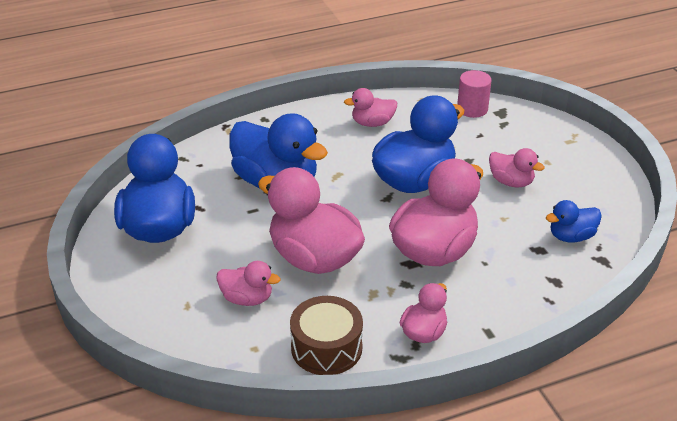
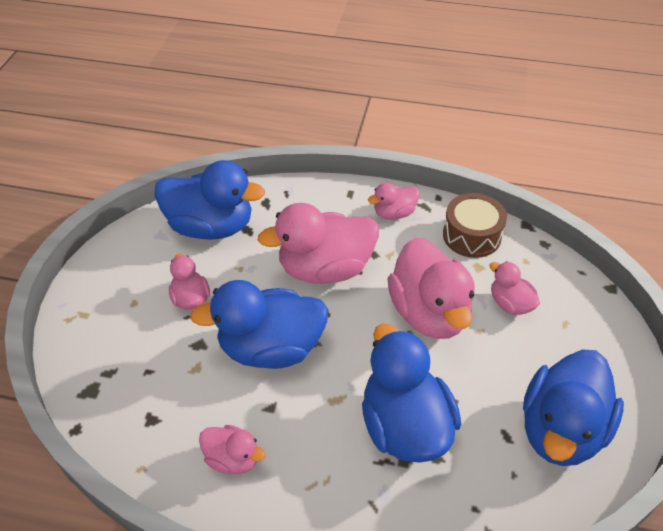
camera: 145 degrees left, 10 degrees up
pink cylinder [457,70,492,118] -> none
blue duck [546,200,602,242] -> blue duck [154,160,265,240], size x1.98

